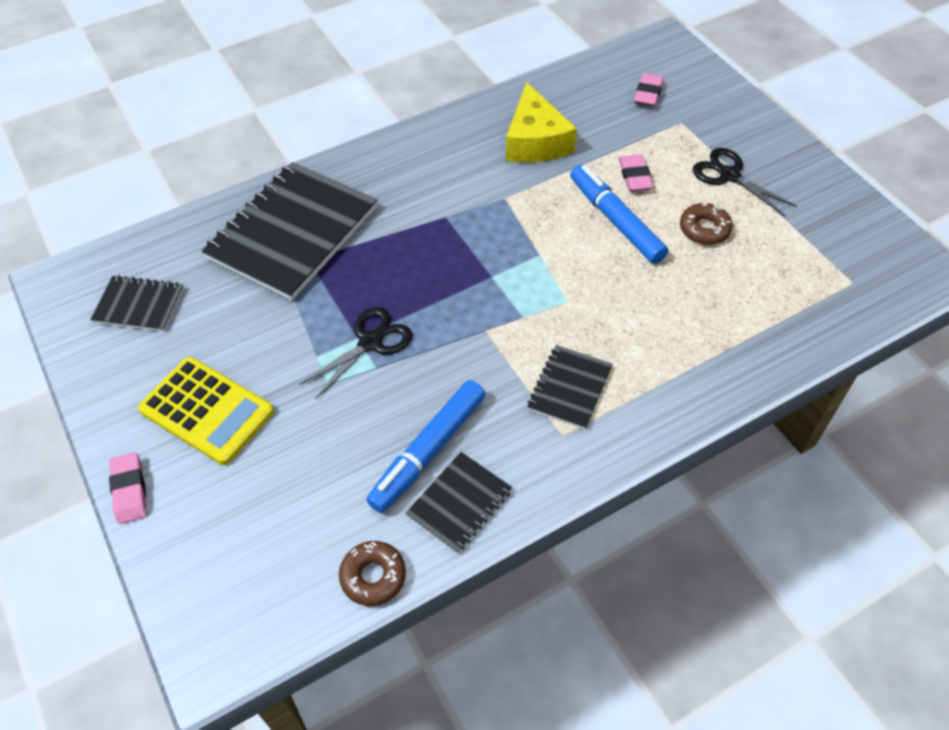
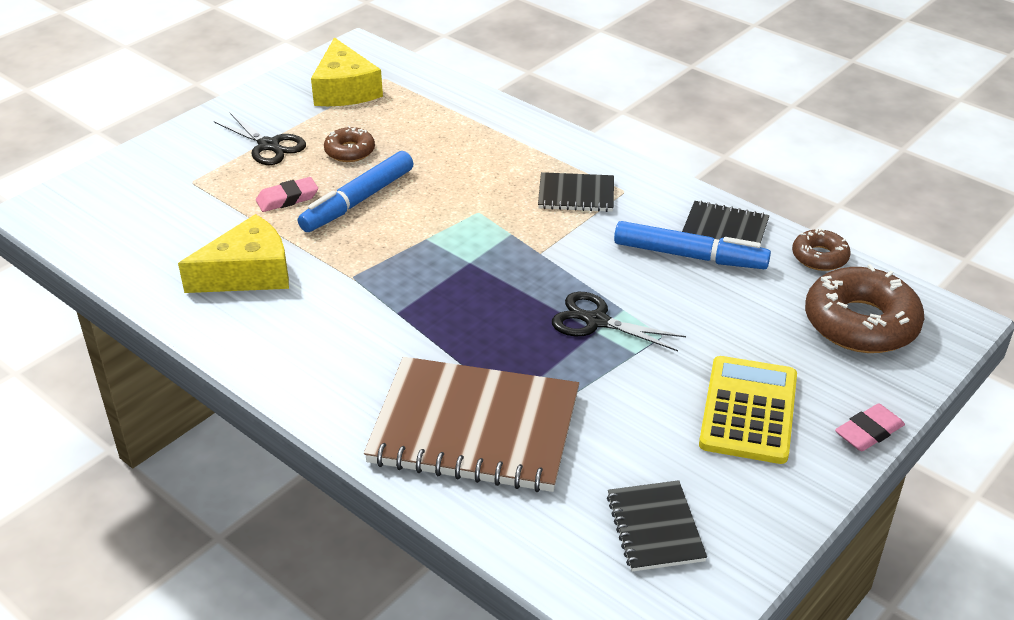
camera: 110 degrees left, 15 degrees down
black notebook [202,162,377,301] -> brown notebook [364,357,579,492]
pink eraser [634,73,664,107] -> none
black scissors [693,148,797,216] -> black scissors turned 75 degrees counterclockwise [214,113,306,165]
none -> yellow cheese [311,37,383,106]
none -> brown donut [805,264,924,353]

